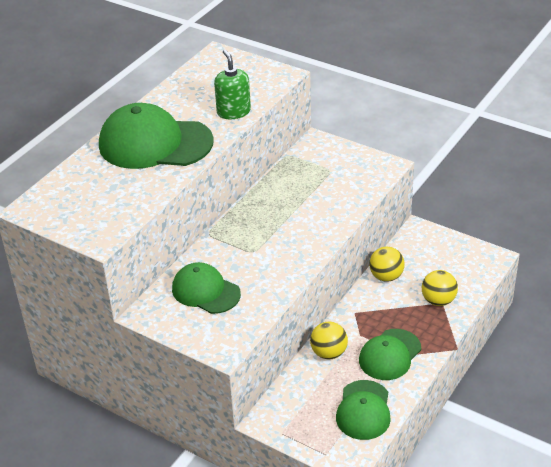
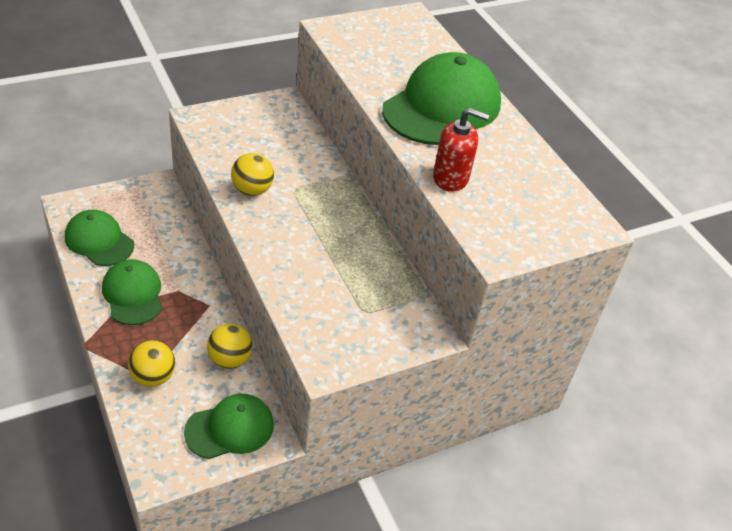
camera: 115 degrees right, 5 degrees up
green cap [172,262,241,314] -> green cap moved to [184,394,274,459]
green soap dispenser [214,49,251,119] -> red soap dispenser [433,108,489,192]
yellow ball [310,322,348,359] -> yellow ball moved to [231,153,274,196]

